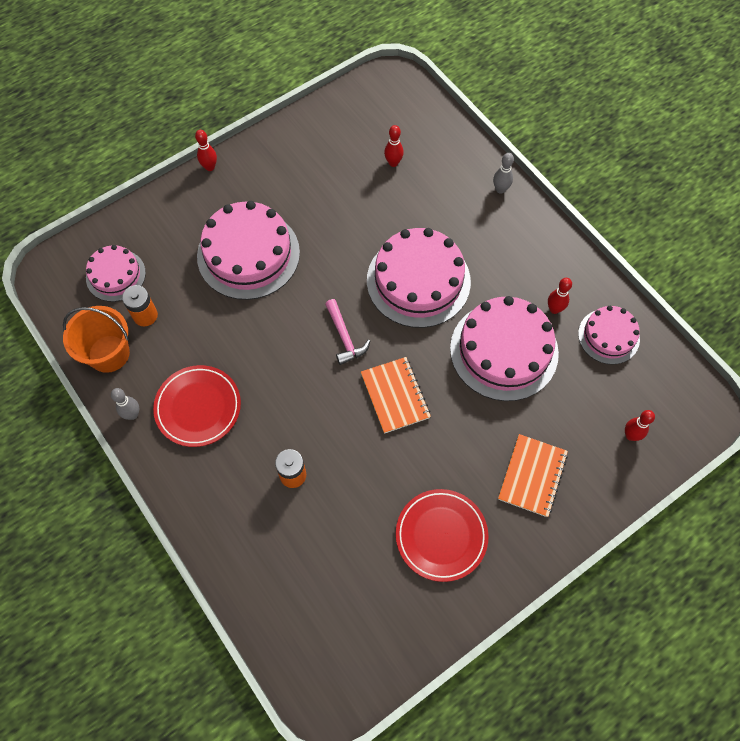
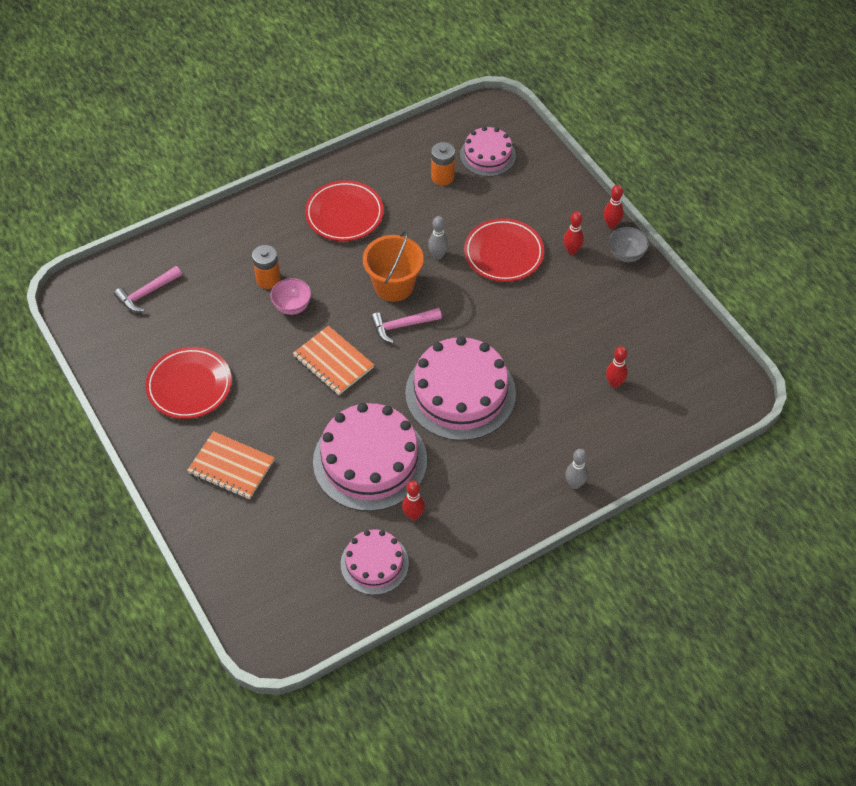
camera: 95 degrees right, 10 degrees down
orange bucket [63,306,130,373] -> orange bucket moved to [363,230,424,302]
grey bowling pin [111,388,139,420] -> grey bowling pin moved to [428,216,449,259]
pink cake [197,201,300,300] -> red plate [464,218,544,282]
orange notebook [361,357,431,434] -> orange notebook turned 60 degrees clockwise [293,326,374,395]
red bowling pin [625,410,655,441] -> red bowling pin moved to [563,211,584,255]
none -> pink hammer [114,266,182,312]
none -> pink bowl [270,278,311,315]
none -> grey bowl [609,227,649,262]

